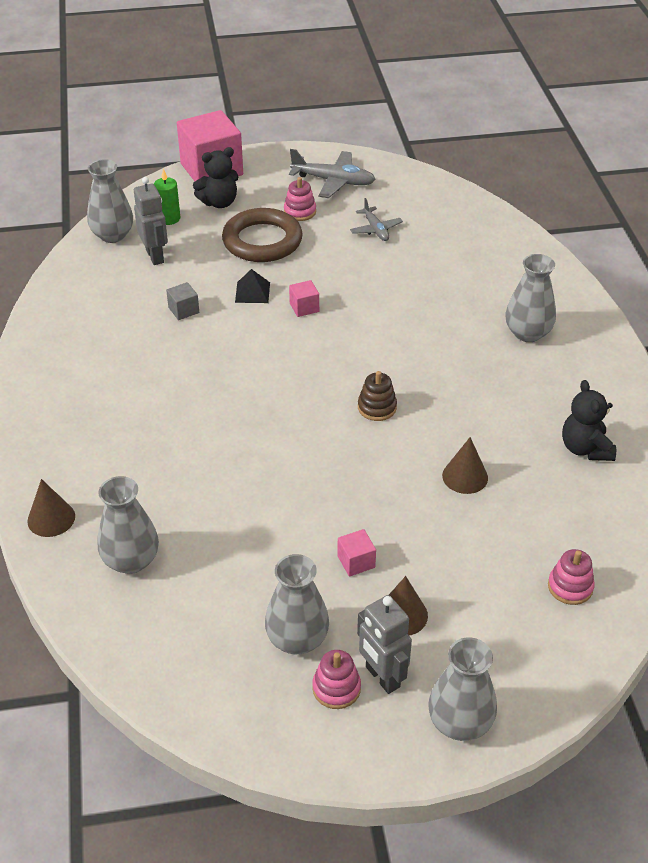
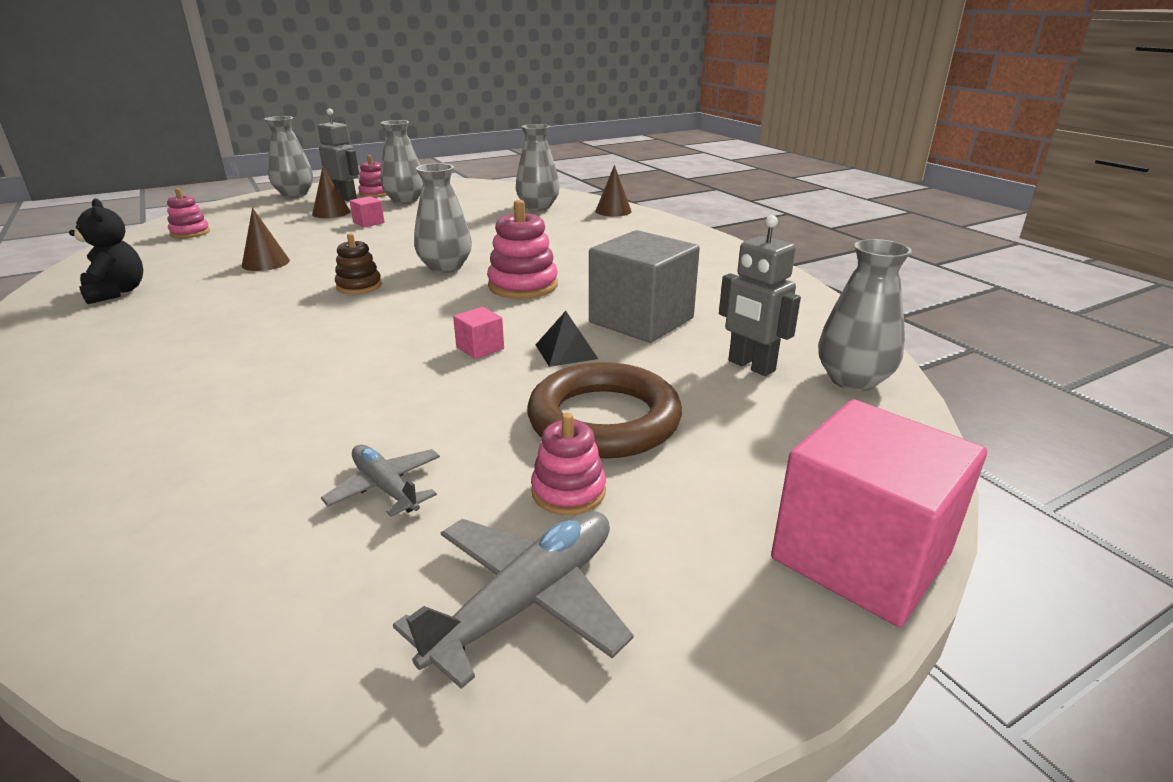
camera: 160 degrees right, 15 degrees down
green candle [154,169,180,225] -> none
grey cube [166,282,199,320] -> grey cube [589,230,700,343], size x2.37
black teddy bear [193,147,238,208] -> none
grey plane [289,149,376,198] -> grey plane turned 135 degrees clockwise [393,511,634,689]
grey vase [505,254,556,342] -> grey vase moved to [414,163,472,273]
none -> pink stacking toy [487,200,558,299]

